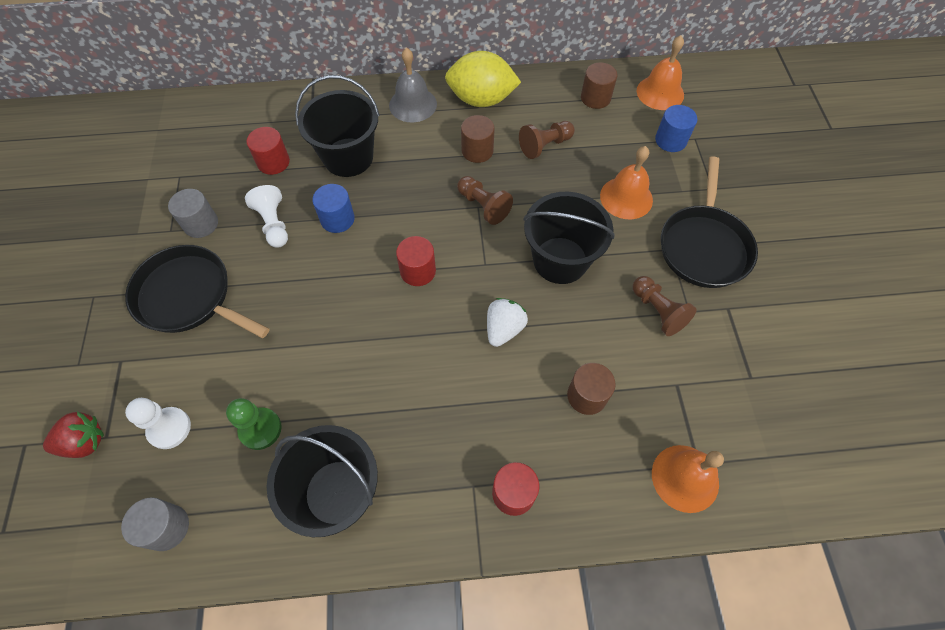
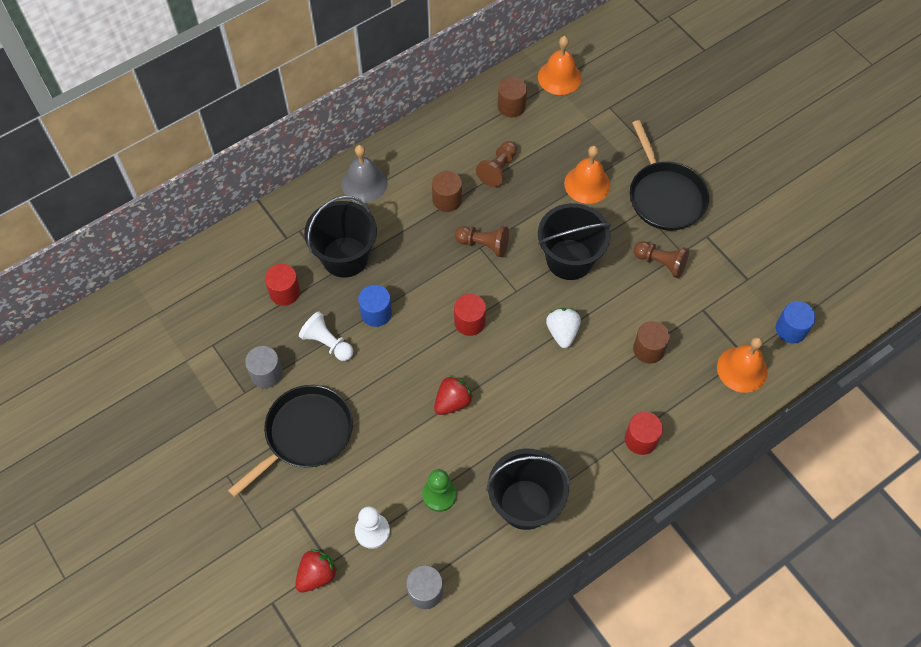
camera: 30 degrees left, 0 degrees up
black pan [125,245,269,338] -> black pan turned 135 degrees clockwise [228,385,353,497]
yellow lemon [445,51,521,107] -> none
blue cylinder [655,105,697,152] -> blue cylinder moved to [776,301,816,343]
none -> red strawberry [434,375,473,415]

